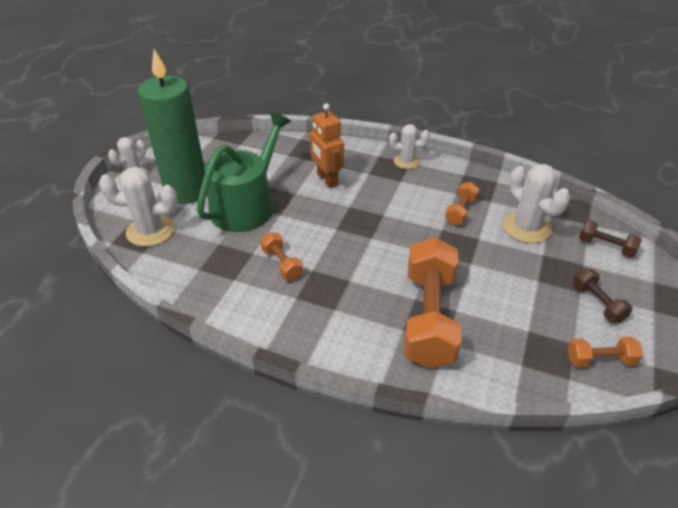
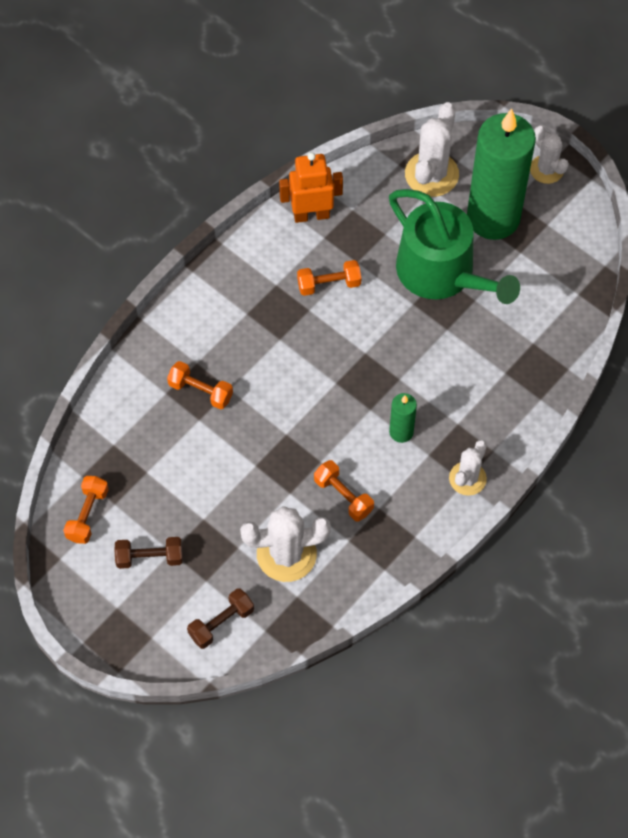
camera: 110 degrees right, 20 degrees up
orange robot [310,103,344,188] -> orange robot moved to [279,152,343,223]
orange dumbbell [404,237,462,368] -> orange dumbbell [167,361,233,410], size x0.47
none -> green candle [389,393,417,443]

